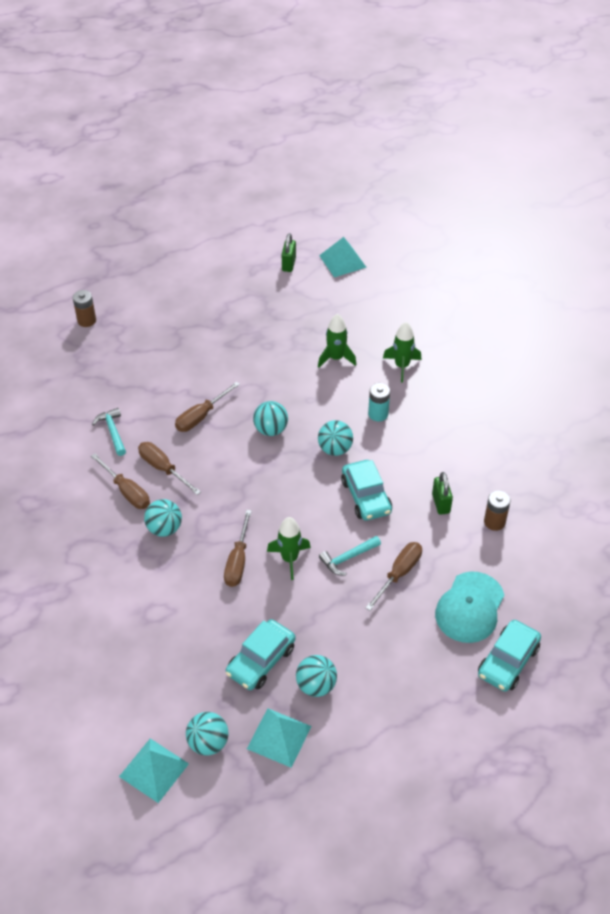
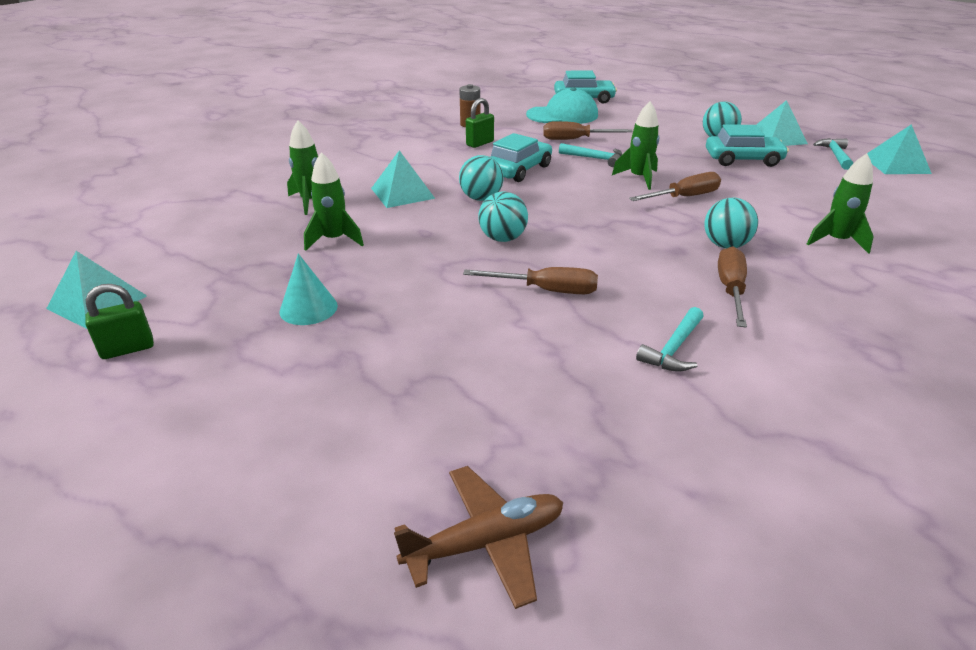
camera: 125 degrees left, 15 degrees down
brown battery [73,290,96,327] -> brown plane [394,466,563,609]
brown screwdriver [138,442,201,495] -> none
turquoise ball [186,712,229,756] -> turquoise hammer [813,138,853,170]
turquoise battery [368,383,390,421] -> turquoise pyramid [371,150,435,208]
none -> turquoise cone [279,254,338,325]
none -> green rocket [807,153,874,254]

